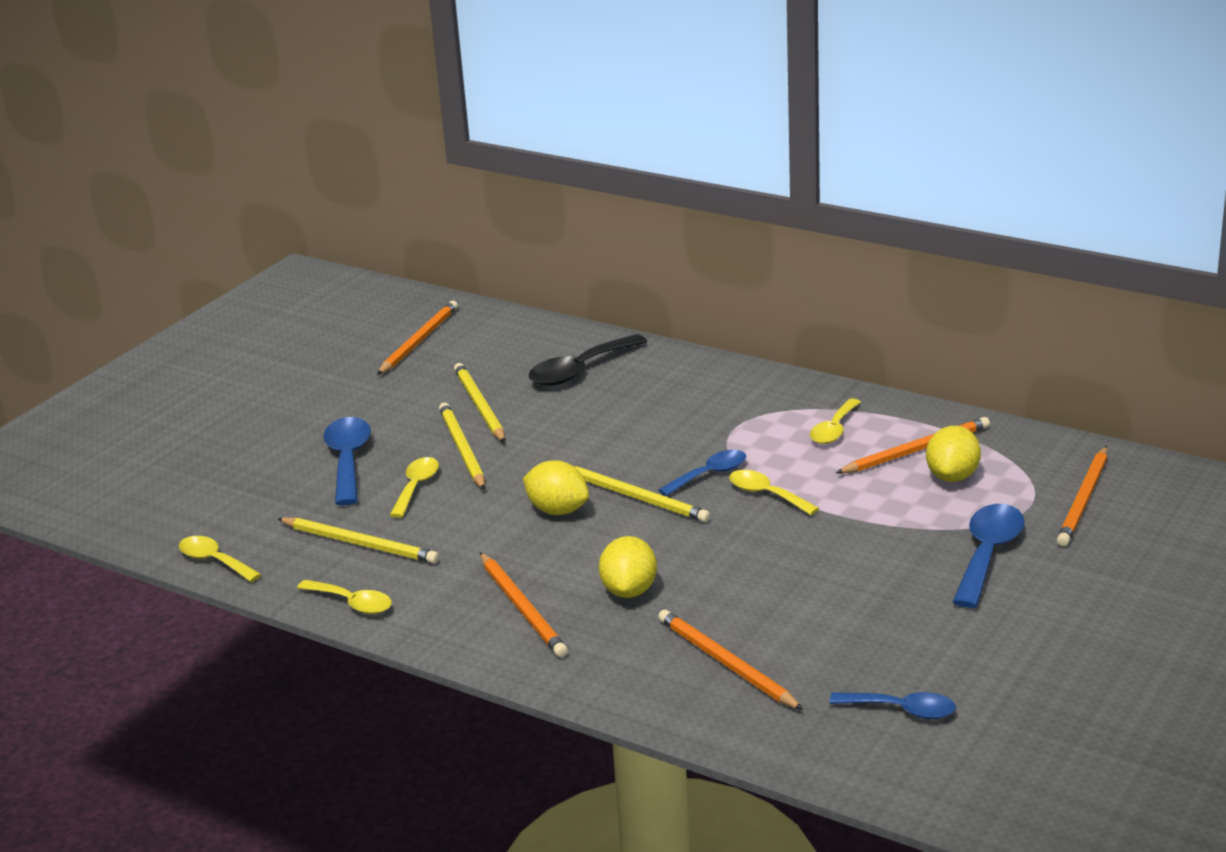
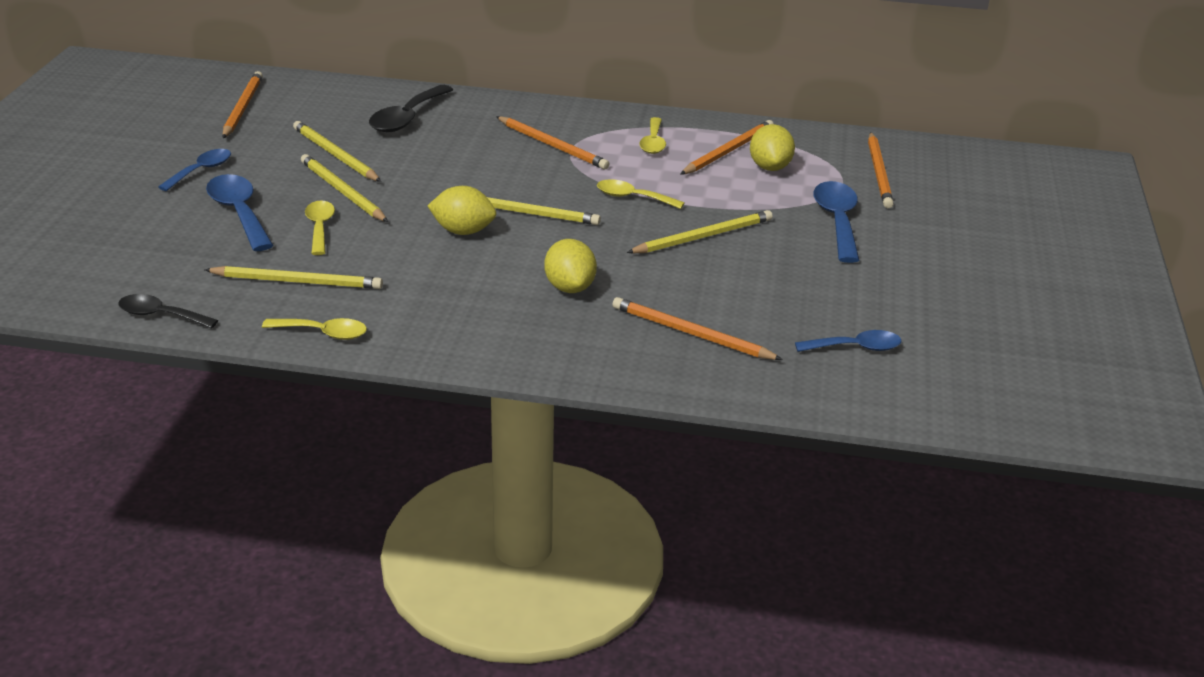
camera: 25 degrees left, 5 degrees up
yellow spoon [179,536,262,582] -> black spoon [118,294,218,329]
orange pencil [480,553,568,657] -> orange pencil moved to [496,116,609,169]
blue spoon [658,450,746,496] -> blue spoon moved to [158,149,231,191]
none -> yellow pencil [627,210,773,253]

